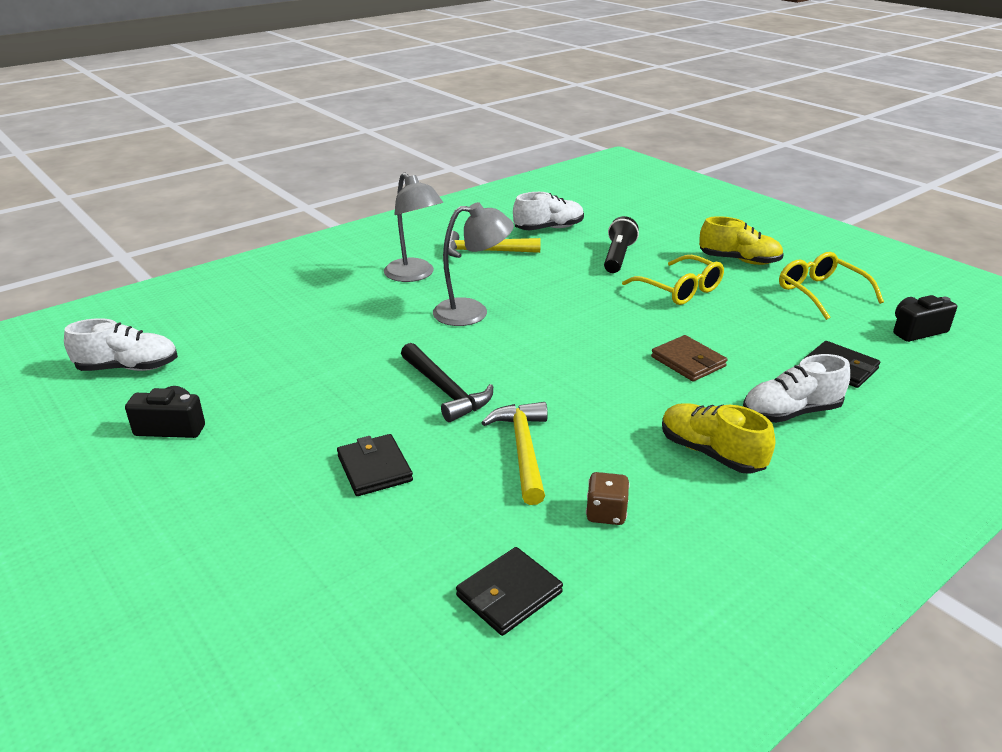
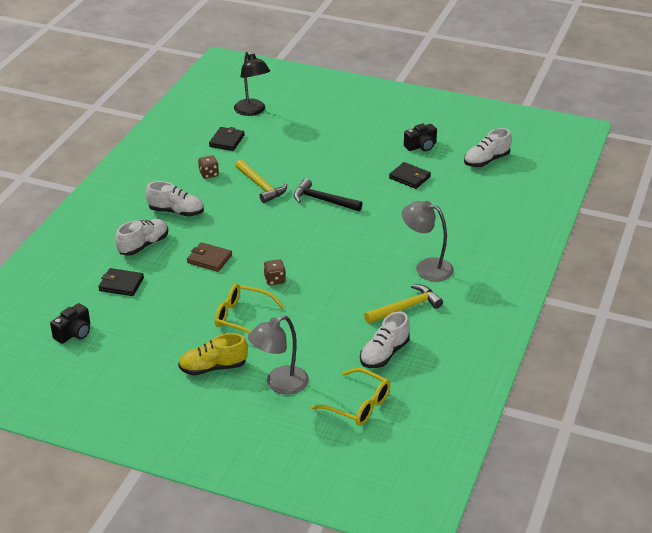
camera: 150 degrees right, 5 degrees up
black wallet [337,434,413,496] -> black wallet moved to [389,162,431,189]
grey lamp [433,202,514,326] -> grey lamp moved to [248,315,309,395]
black flashlight [604,216,639,273] -> none
yellow shoe [662,403,775,474] -> white shoe [145,181,204,216]
yellow glasses [779,252,884,320] -> yellow glasses moved to [311,368,391,426]
none -> black lamp [234,51,270,116]
none -> brown dice [264,259,286,285]

